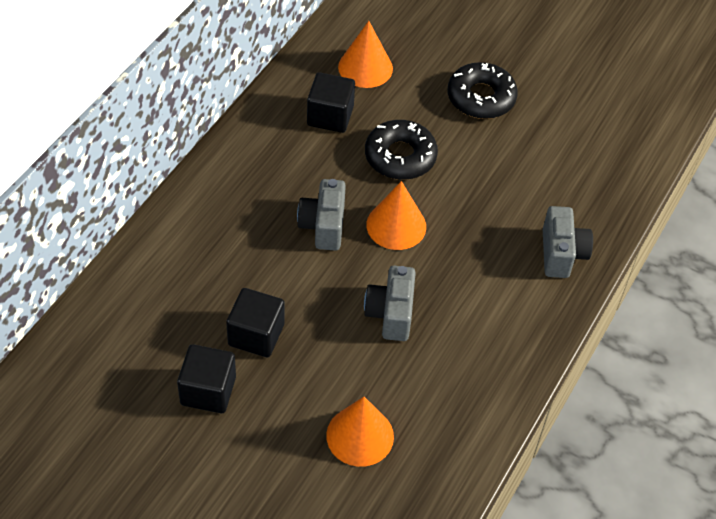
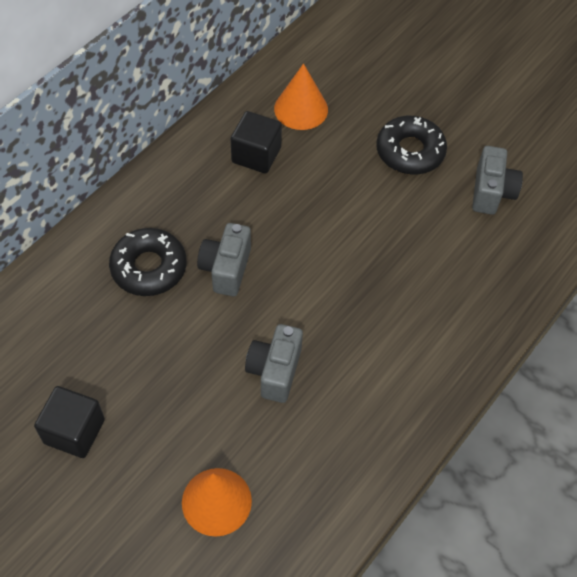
camera: 10 degrees right, 5 degrees up
black cube [226,288,284,357] -> none
black donut [365,120,438,180] -> black donut moved to [109,228,187,296]
orange cone [366,181,426,250] -> none
grey camera [543,206,593,278] -> grey camera moved to [472,146,523,215]

